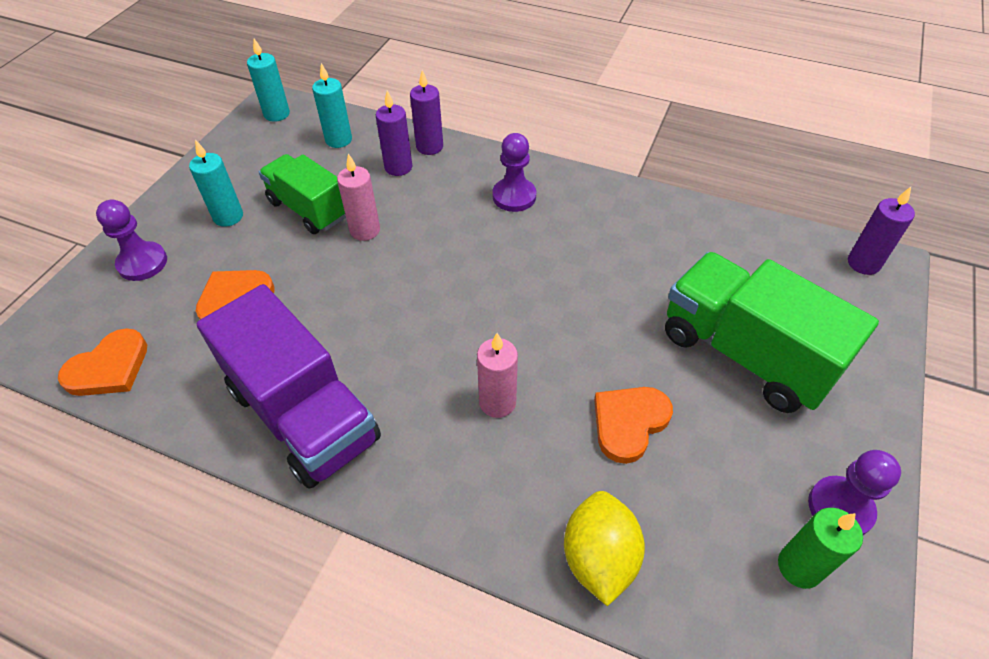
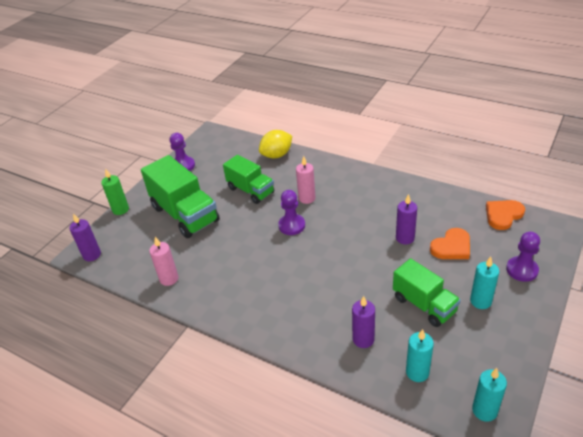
camera: 170 degrees left, 10 degrees down
purple truck [197,284,381,489] -> none
pink candle [337,153,380,241] -> pink candle moved to [149,237,179,286]
purple candle [410,70,443,155] -> purple candle moved to [396,194,417,245]
purple pawn [492,133,537,212] -> purple pawn moved to [278,190,305,235]
yellow lemon [564,491,645,606] -> yellow lemon turned 45 degrees clockwise [259,130,292,158]
orange heart [594,387,673,464] -> green truck [223,155,274,204]
green candle [778,508,863,589] -> green candle moved to [101,168,129,215]

